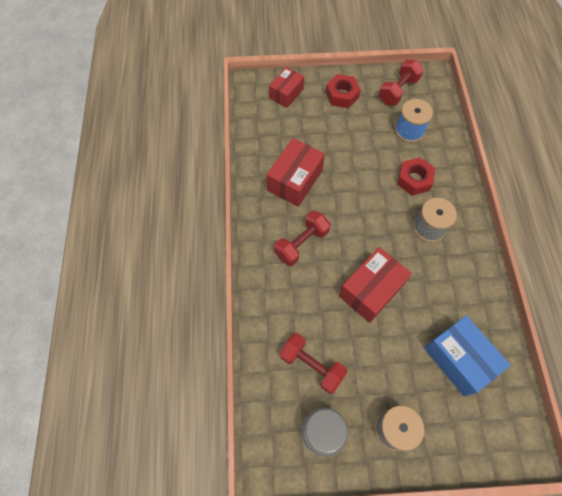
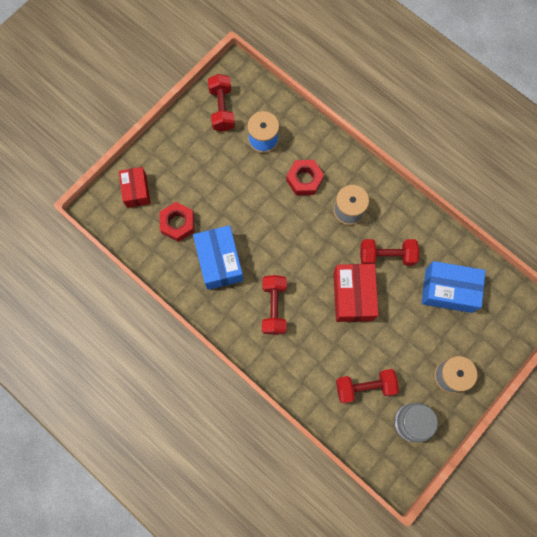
camera: 45 degrees left, 10 degrees up
red box [267,138,325,207] -> blue box [193,225,244,290]
red nut [325,74,361,108] -> red nut moved to [159,202,195,242]
none -> red dumbbell [360,239,419,266]

